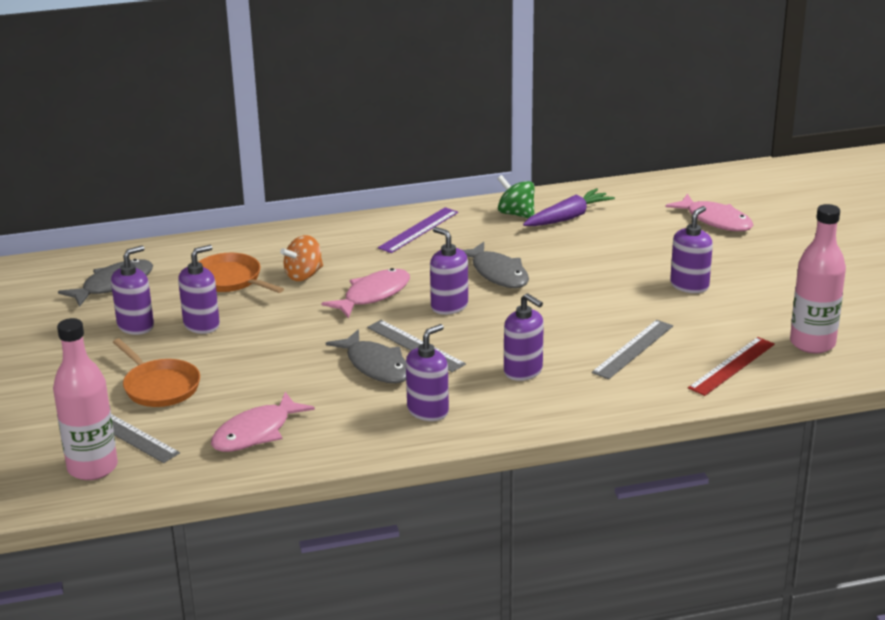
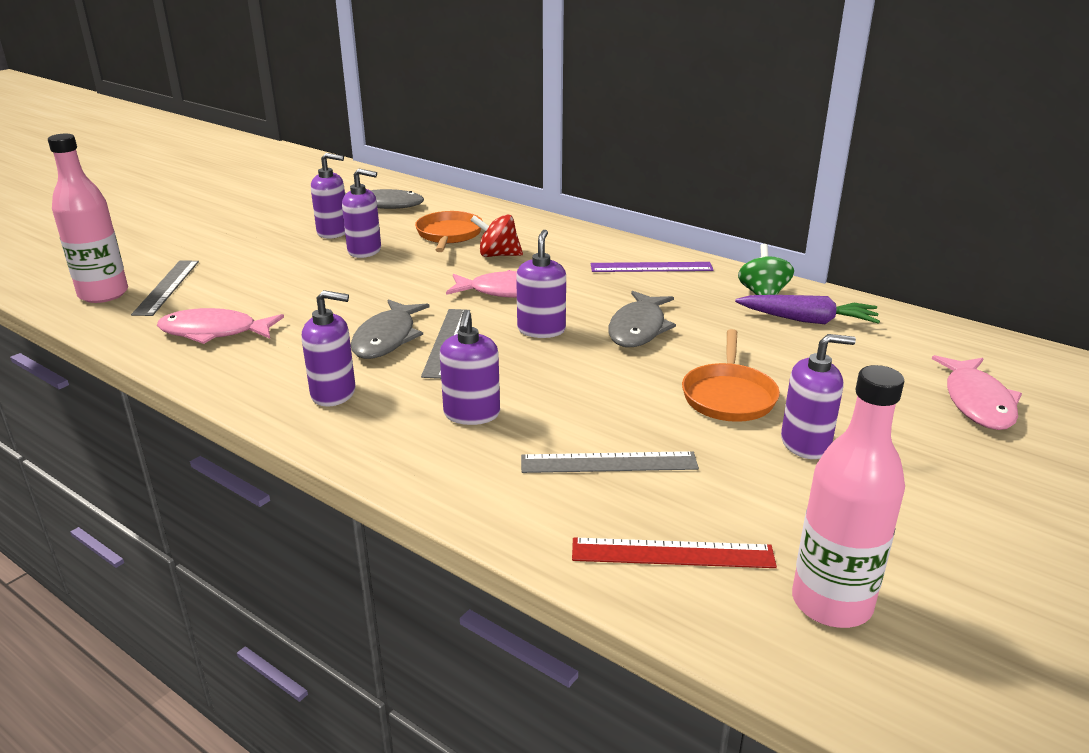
camera: 50 degrees right, 0 degrees up
orange pan [113,339,200,407] -> orange pan moved to [682,329,780,422]
orange spinning top [280,235,323,281] -> red spinning top [470,214,523,257]

